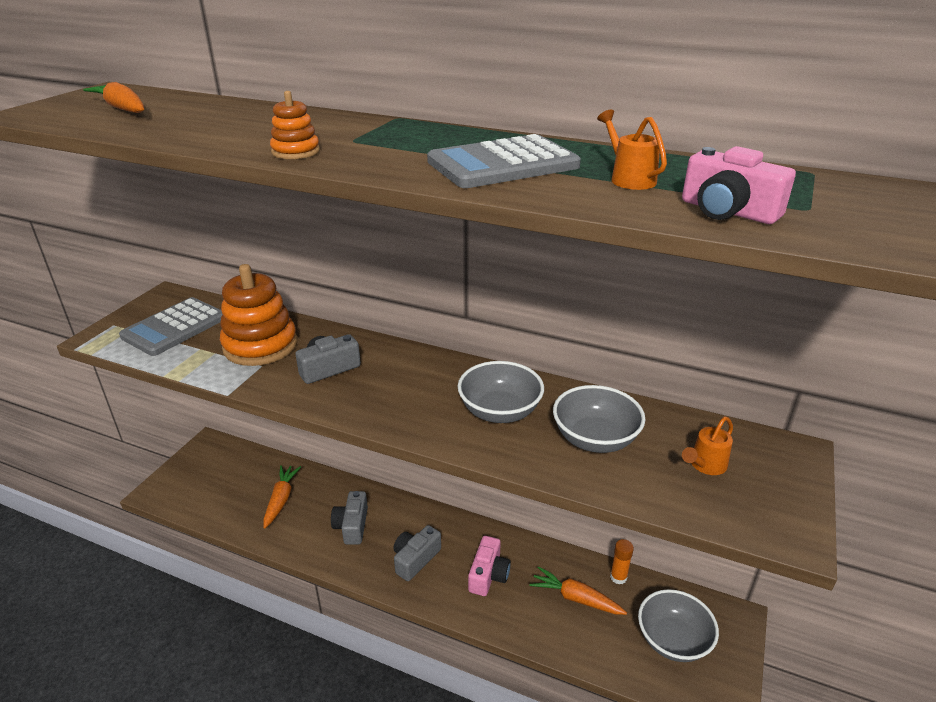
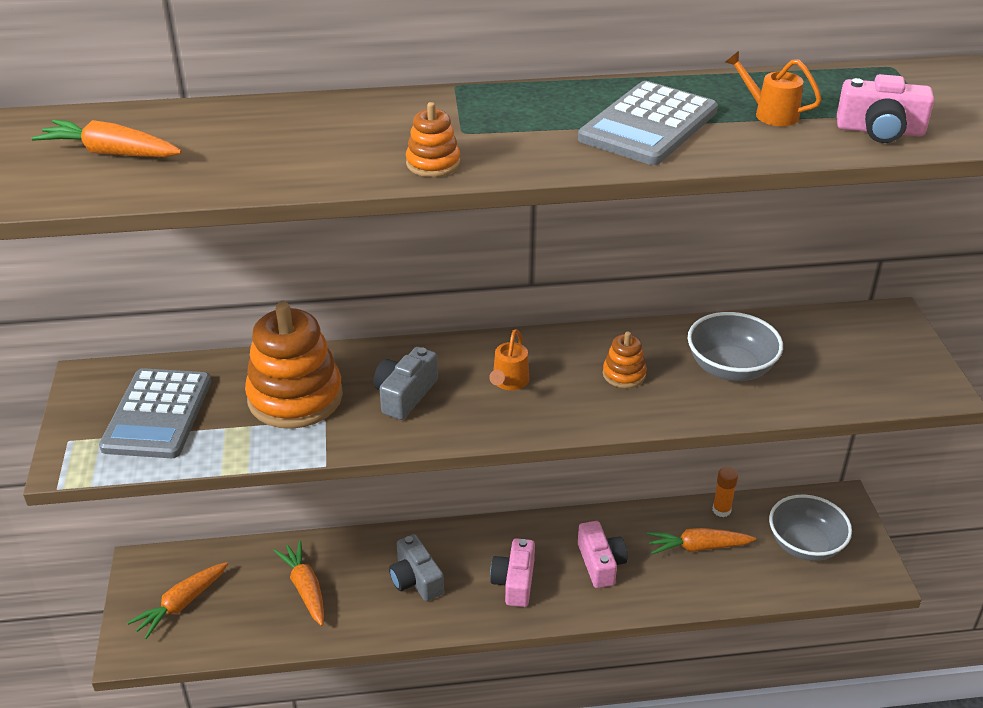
camera: 30 degrees left, 5 degrees up
grey camera [393,525,441,581] -> pink camera [490,538,535,607]
grey bowl [458,361,544,423] -> orange stacking toy [603,332,647,388]
orange watering can [682,417,733,475] -> orange watering can moved to [489,329,529,390]
none -> orange carrot [127,562,228,639]

